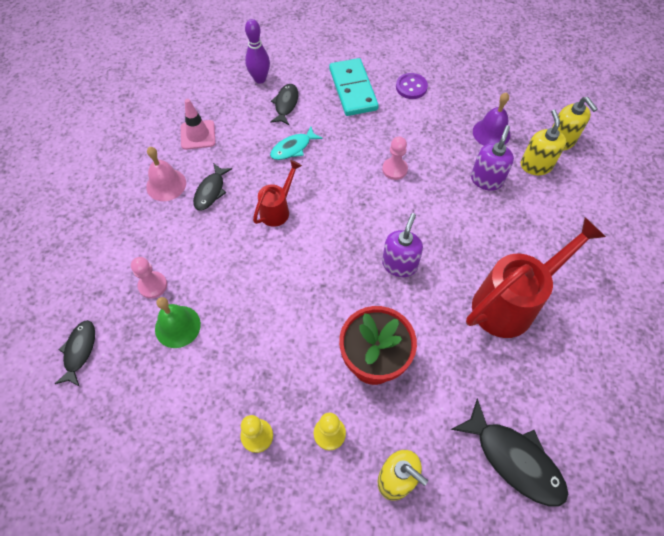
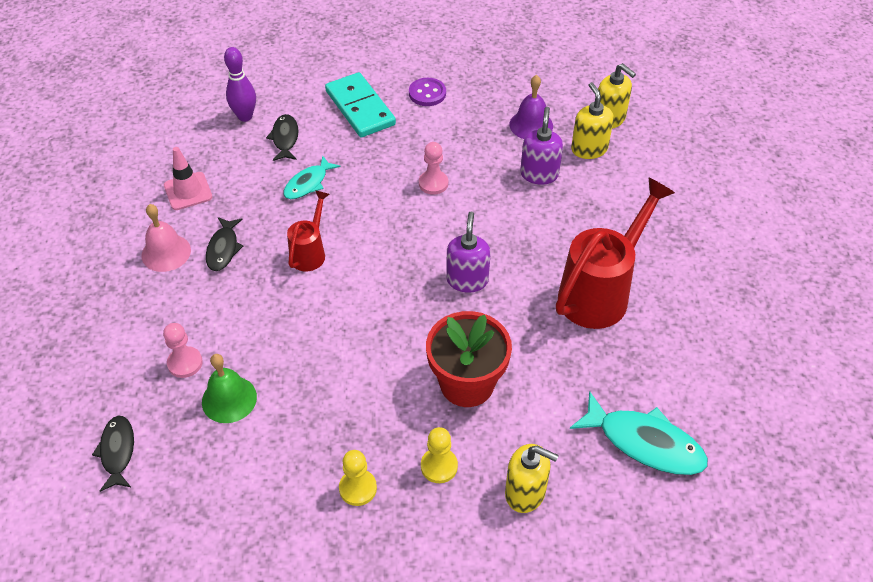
camera: 15 degrees left, 10 degrees down
black fish [451,398,568,507] -> turquoise fish [570,391,708,475]

